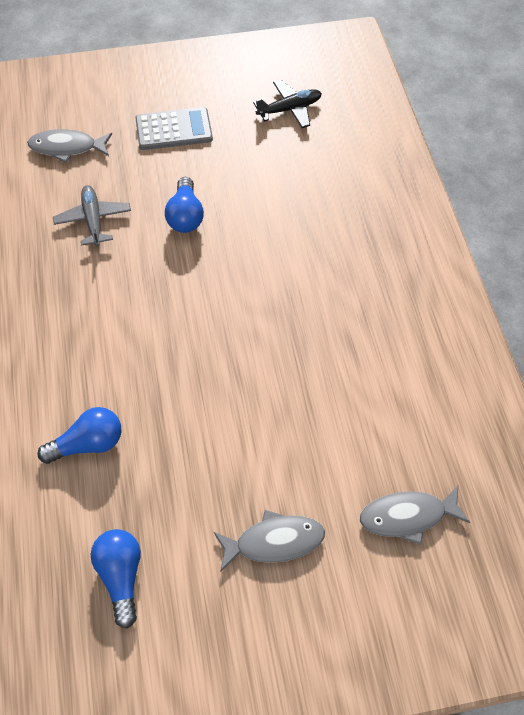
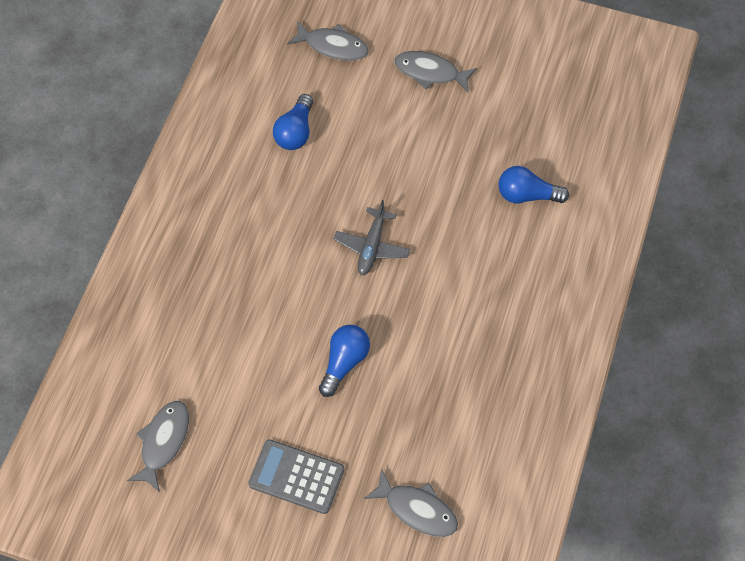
camera: 150 degrees left, 5 degrees up
grey plane [53,185,131,246] -> grey plane moved to [334,200,410,275]
blue light bulb [91,529,141,629] -> blue light bulb moved to [273,94,313,150]
black plane [253,80,322,128] -> grey fish [127,401,189,492]

